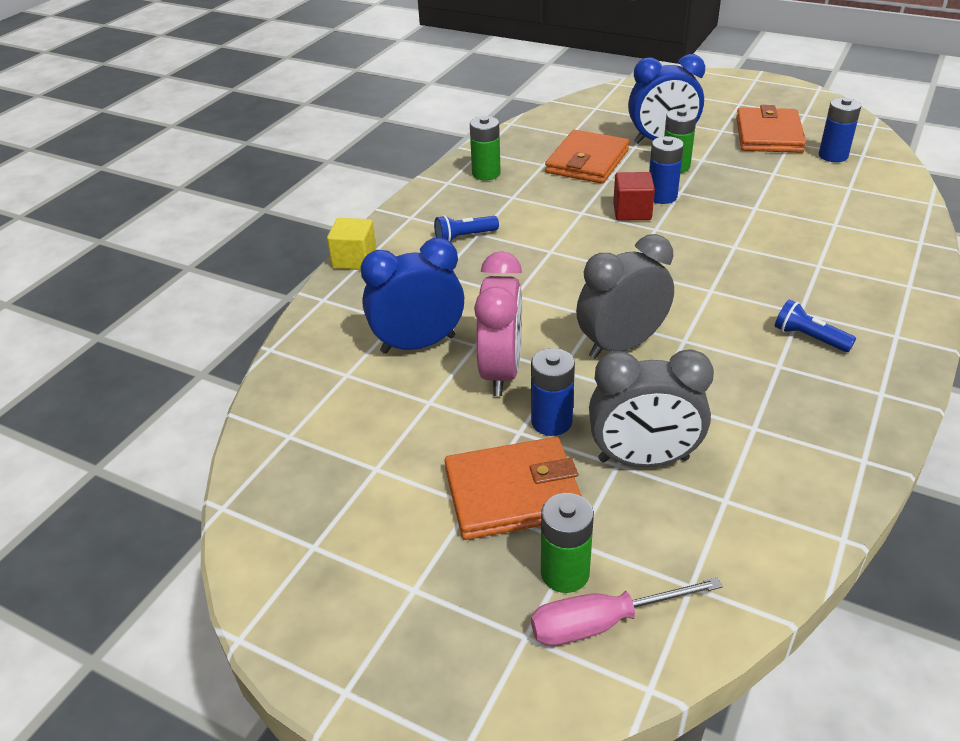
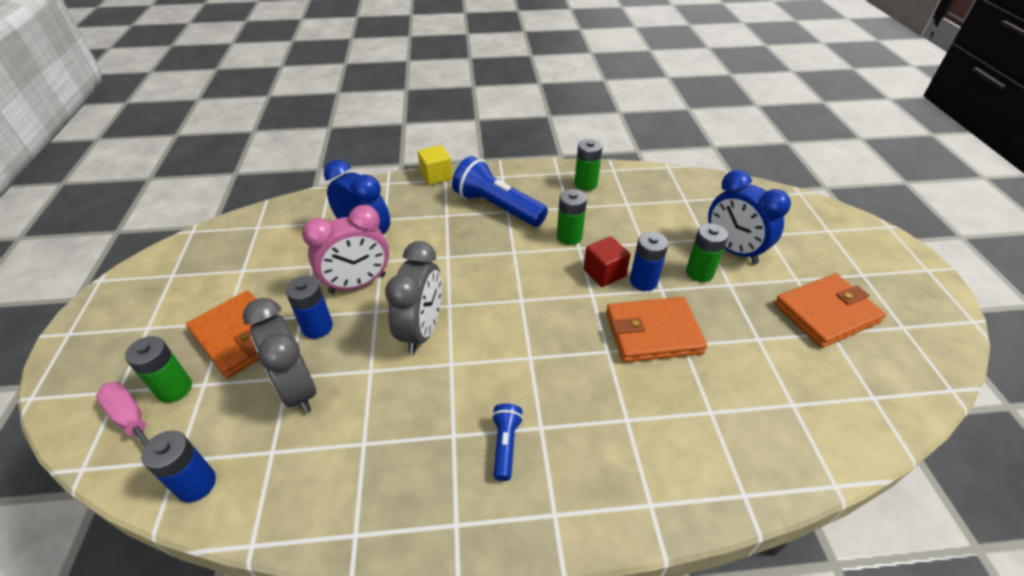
camera: 55 degrees right, 5 degrees up
blue flashlight [434,215,499,242] -> blue flashlight [452,156,548,227], size x2.00
orange wallet [545,130,629,184] -> orange wallet moved to [606,297,707,362]
grey clock [576,234,674,359] -> grey clock turned 75 degrees clockwise [385,241,442,354]
blue battery [819,98,861,162] -> blue battery moved to [141,431,216,502]
none -> green battery [557,189,587,245]

